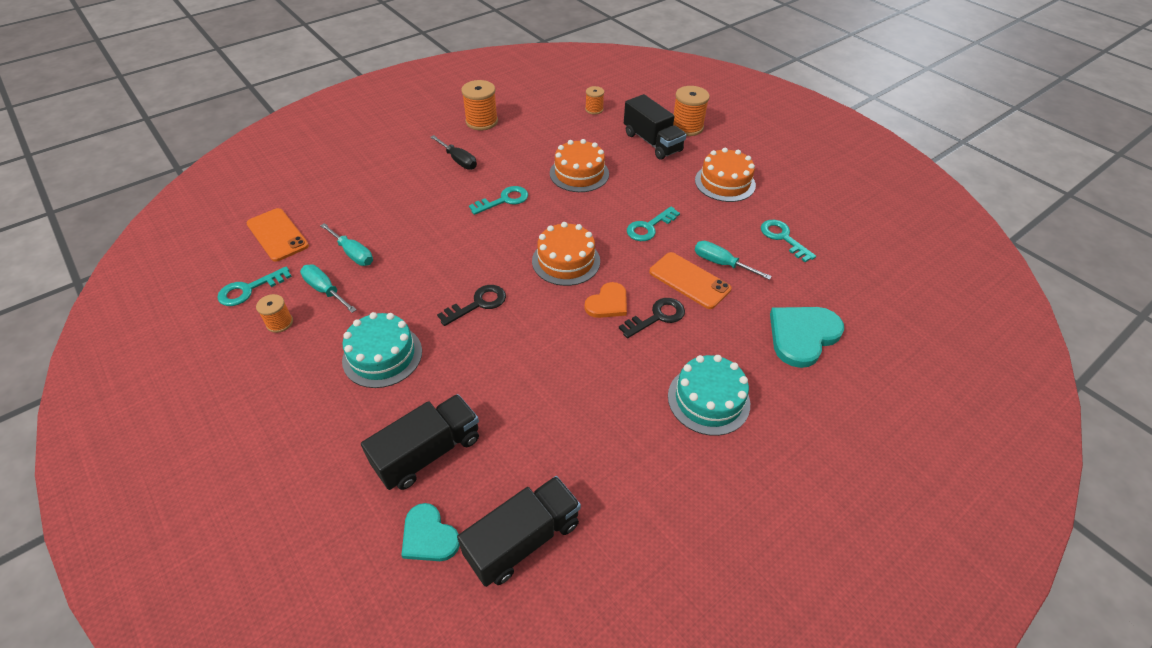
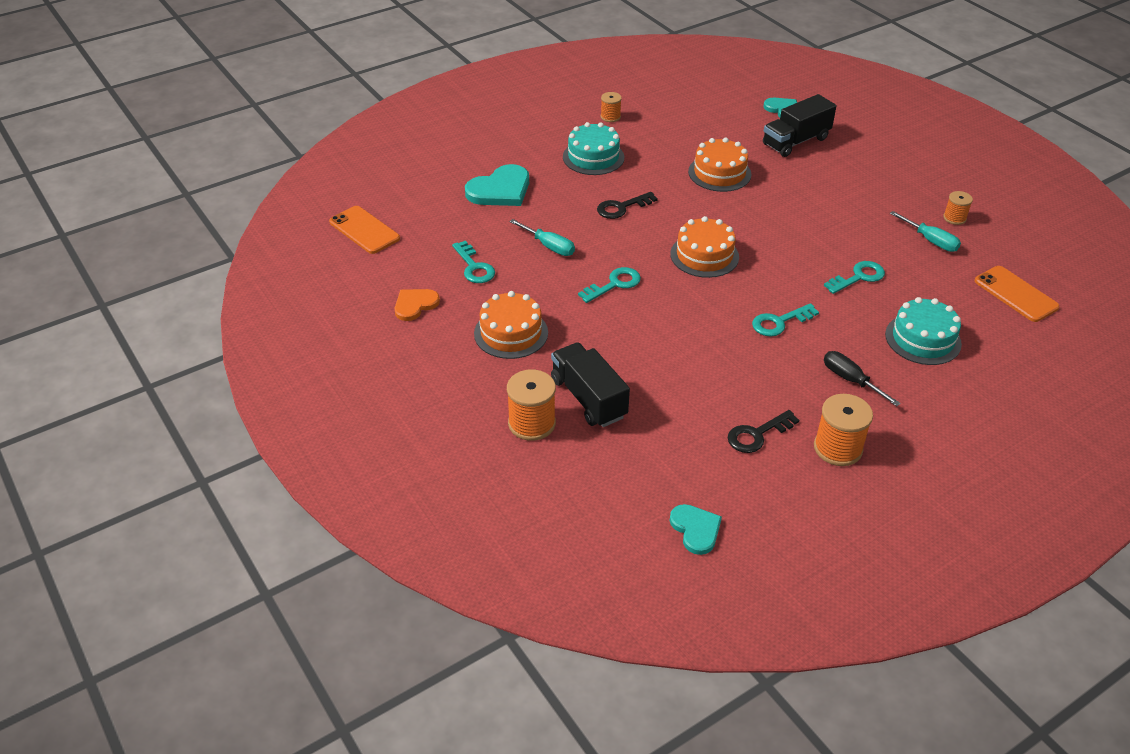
camera: 175 degrees left, 5 degrees down
turquoise key [217,267,292,306] -> turquoise key moved to [824,261,885,294]
turquoise screwdriver [320,223,373,266] -> none
turquoise cake [342,312,422,388] -> turquoise cake moved to [885,297,962,365]
black key [437,285,506,326] -> black key moved to [728,410,799,453]
black truck [457,476,581,587] -> none
orange cake [550,139,609,192] -> orange cake moved to [688,138,751,192]
orange heart [584,282,627,318] -> orange heart moved to [395,289,440,321]
orange spool [585,86,604,115] -> orange spool moved to [601,92,622,122]
orange phone [649,252,731,309] -> orange phone moved to [329,206,400,254]
none -> turquoise heart [670,504,722,555]

